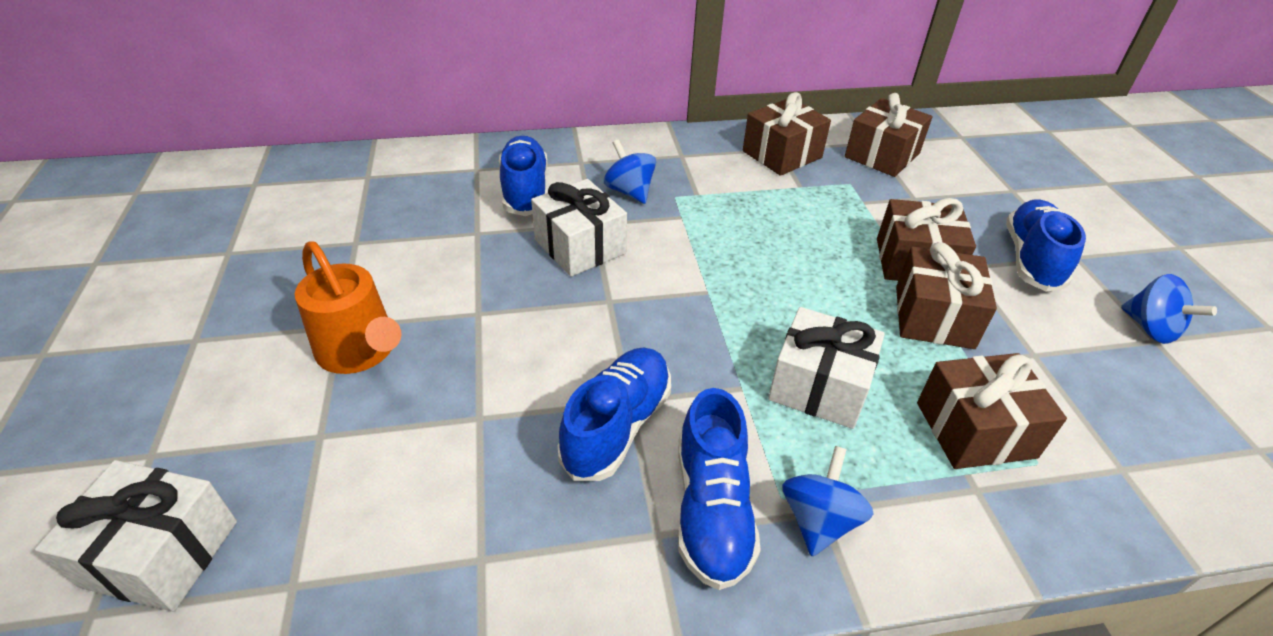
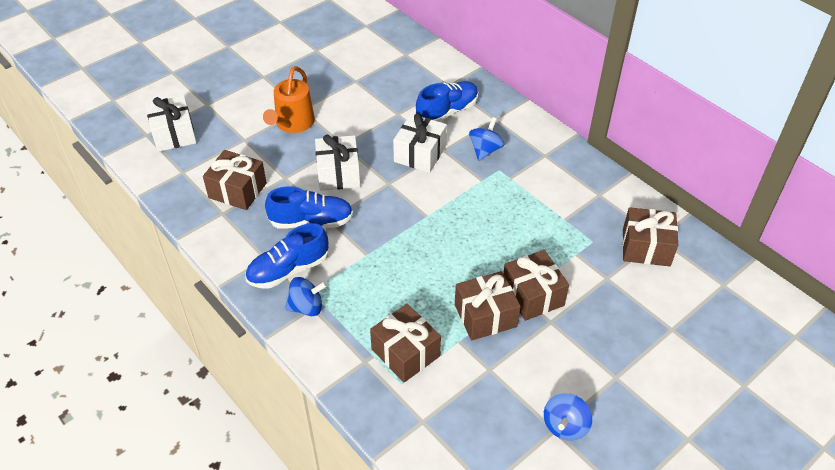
camera: 60 degrees right, 5 degrees up
brown gift [743,92,831,176] -> brown gift moved to [203,150,267,210]
white gift [768,307,885,429] -> white gift moved to [315,135,360,191]
blue shoe [1006,199,1086,291] -> none

